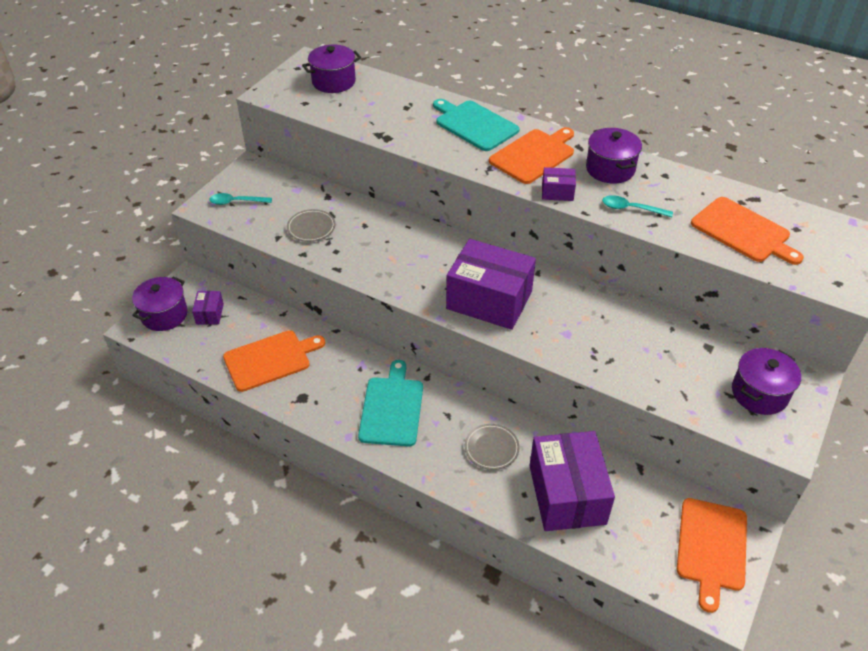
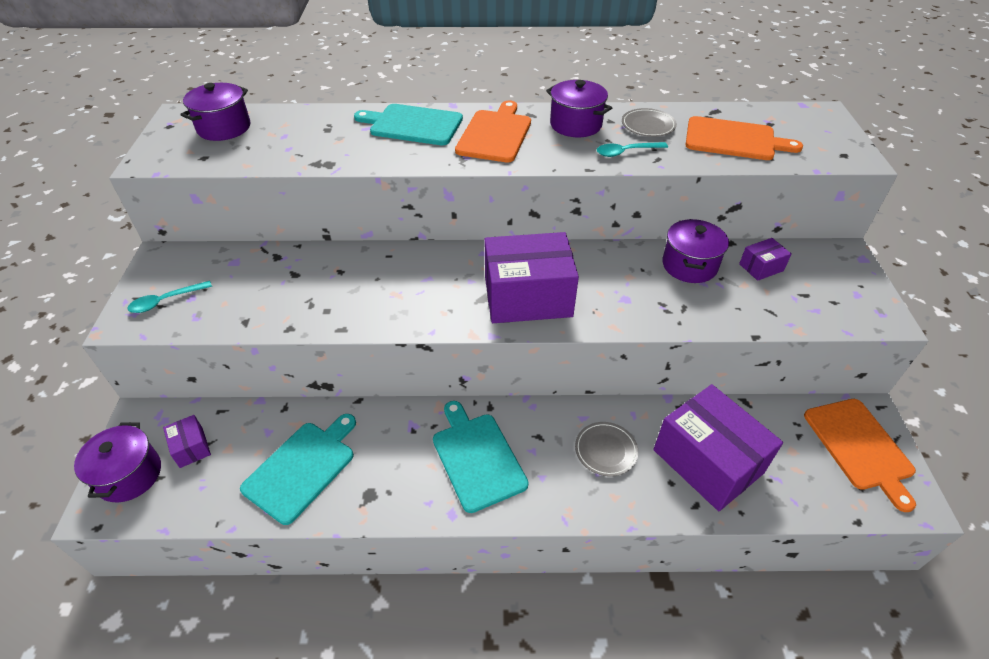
camera: 30 degrees left, 0 degrees up
orange cutting board [223,330,325,392] -> turquoise cutting board [240,414,356,525]
grey plate [287,209,335,242] -> grey plate moved to [622,108,677,137]
purple box [542,167,576,201] -> purple box moved to [739,238,791,281]
purple pot [732,348,801,415] -> purple pot moved to [662,219,729,283]

